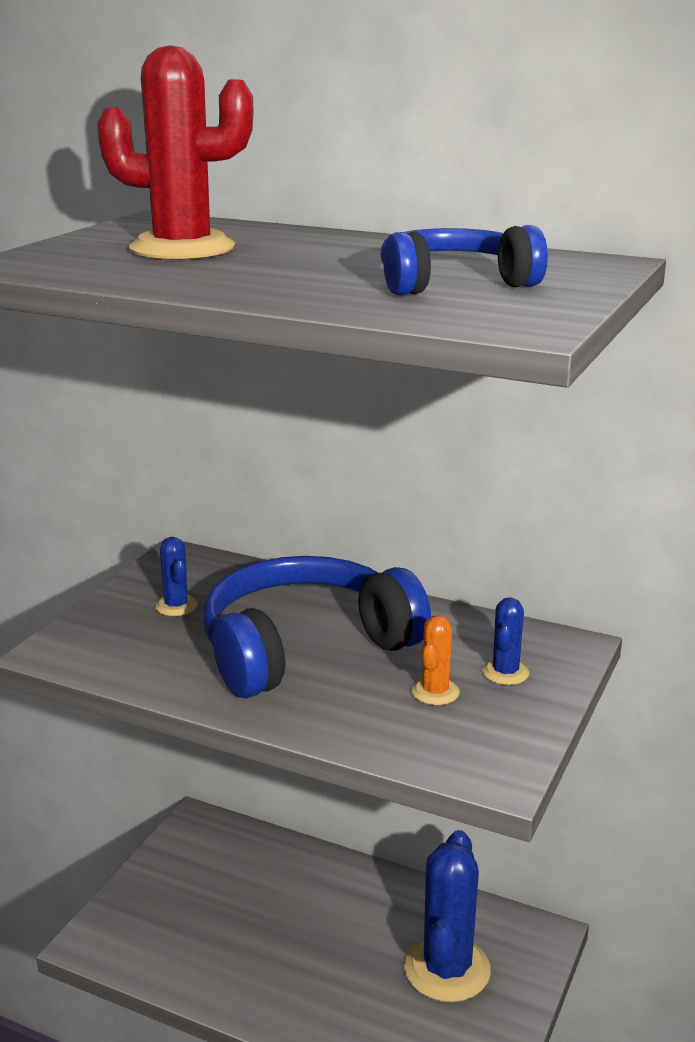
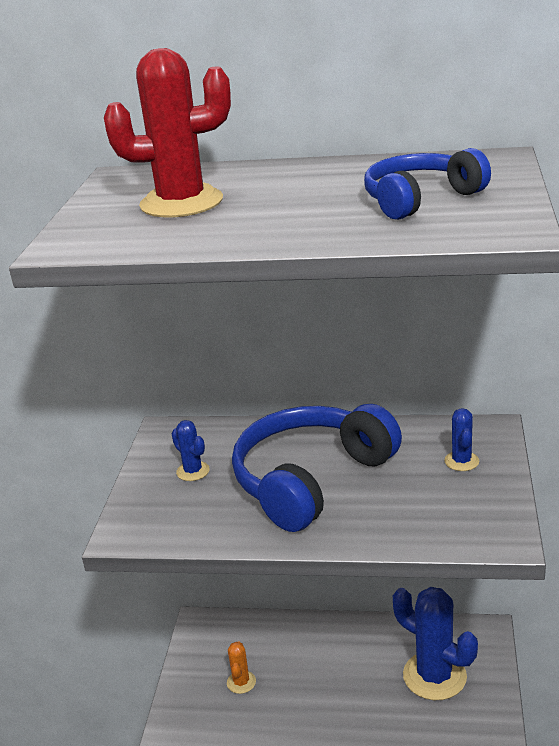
camera: 15 degrees left, 5 degrees up
blue cactus [404,830,491,1002] -> blue cactus turned 45 degrees counterclockwise [393,587,478,700]
orange cactus [411,615,460,705] -> orange cactus moved to [227,642,256,694]

